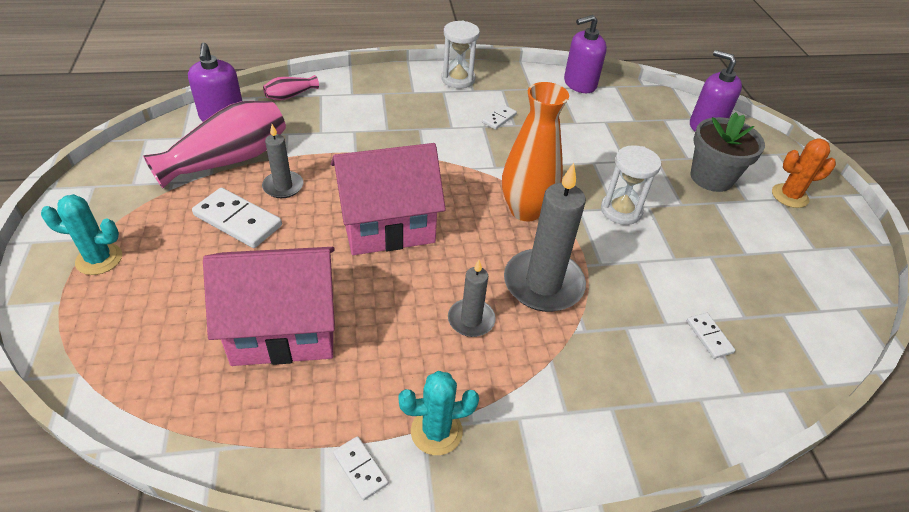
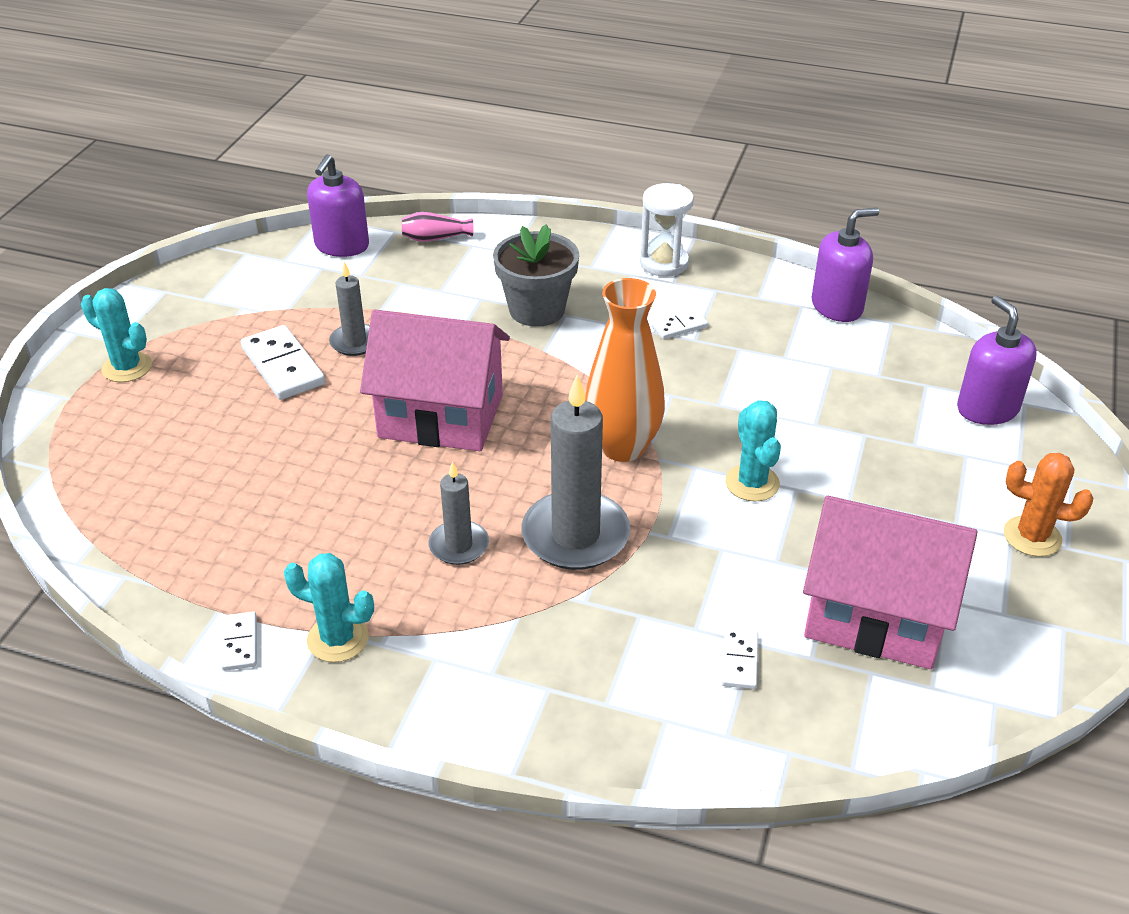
camera: 30 degrees right, 5 degrees down
pink vase [143,101,286,188] -> none
pink house [203,247,335,366] -> pink house moved to [803,496,978,669]
purple soap dispenser [564,15,607,93] -> purple soap dispenser turned 150 degrees clockwise [811,208,879,322]
white hourglass [601,145,661,225] -> turquoise cactus [725,400,781,501]
grey flower pot [690,112,765,192] -> grey flower pot moved to [493,224,579,327]

